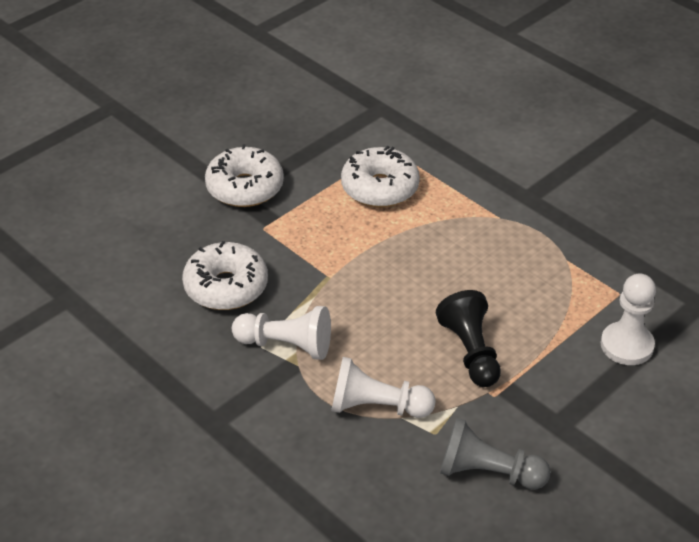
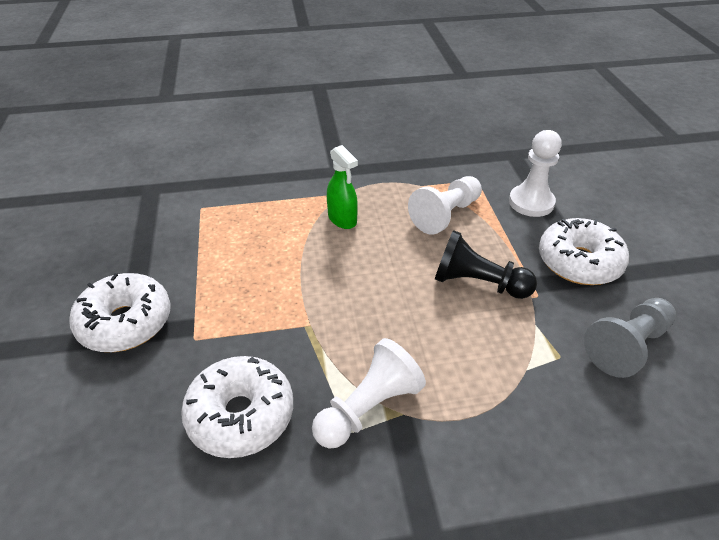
camera: 55 degrees left, 0 degrees up
white pawn [331,357,435,418] -> white pawn moved to [408,176,482,235]
white donut [341,145,420,207] -> white donut moved to [539,218,629,285]
none -> green spray bottle [327,145,358,229]

